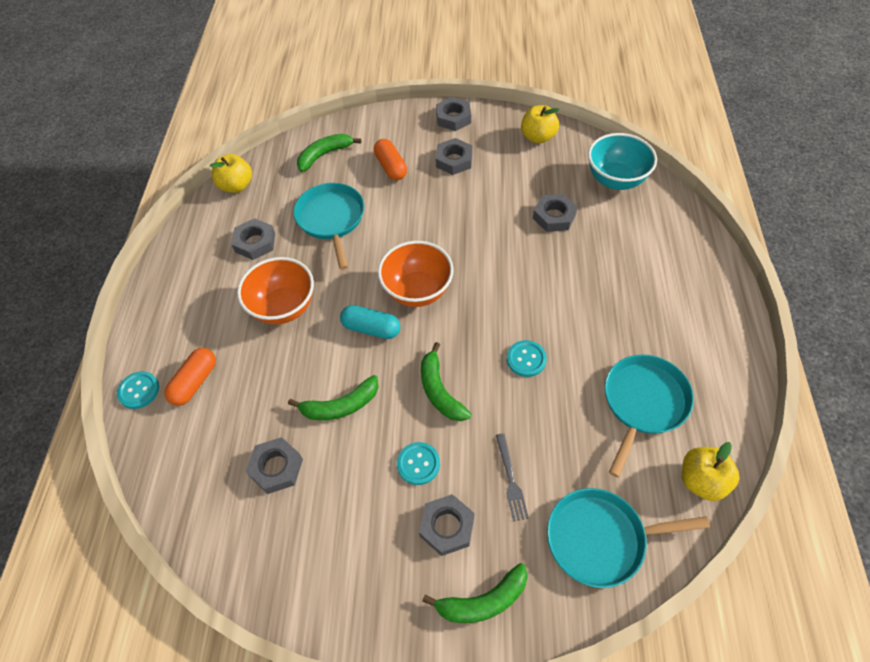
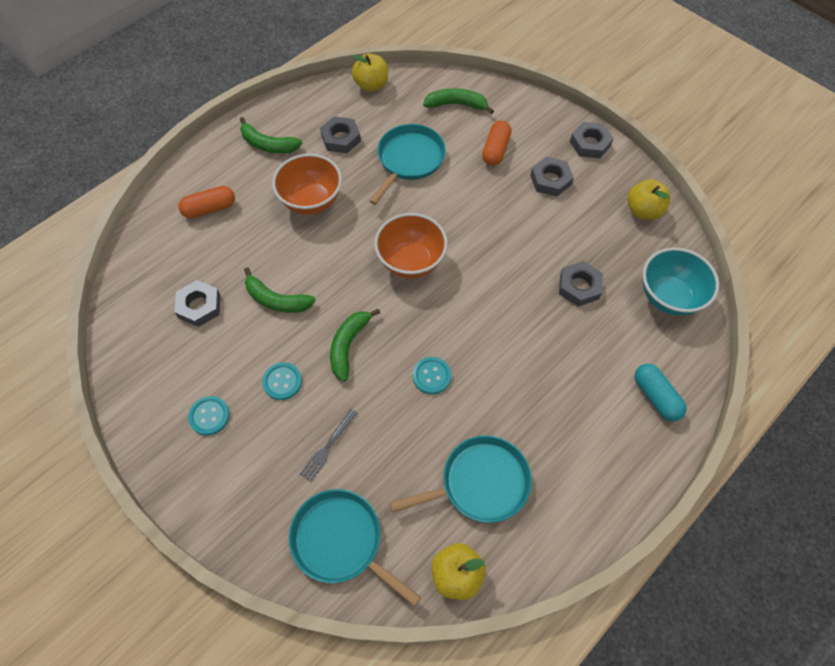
camera: 40 degrees right, 5 degrees up
turquoise button [117,371,159,409] -> turquoise button moved to [188,396,230,435]
turquoise capsule [340,305,400,339] -> turquoise capsule moved to [635,364,687,421]
grey nut [419,494,474,556] -> none
green banana [422,563,528,623] -> green banana moved to [240,117,302,153]

